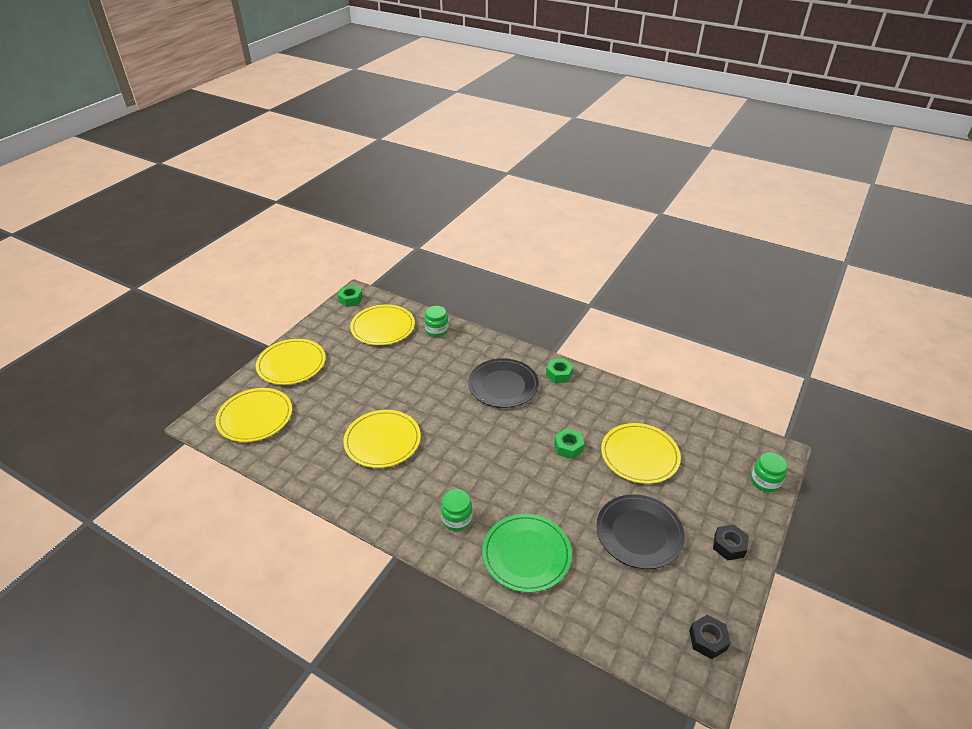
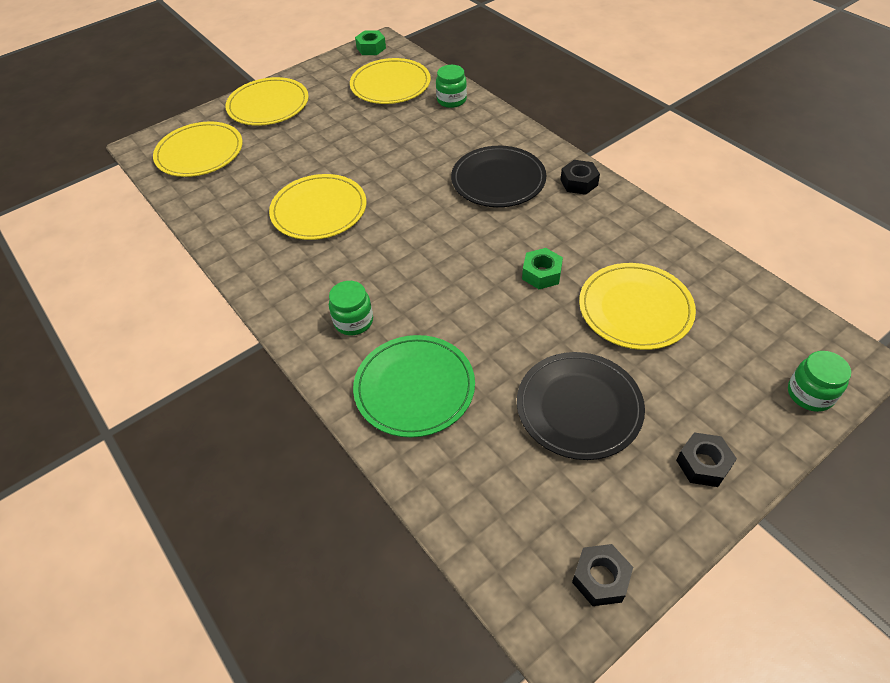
camera: 25 degrees right, 10 degrees up
green nut [546,359,574,383] -> black nut [560,160,600,195]

